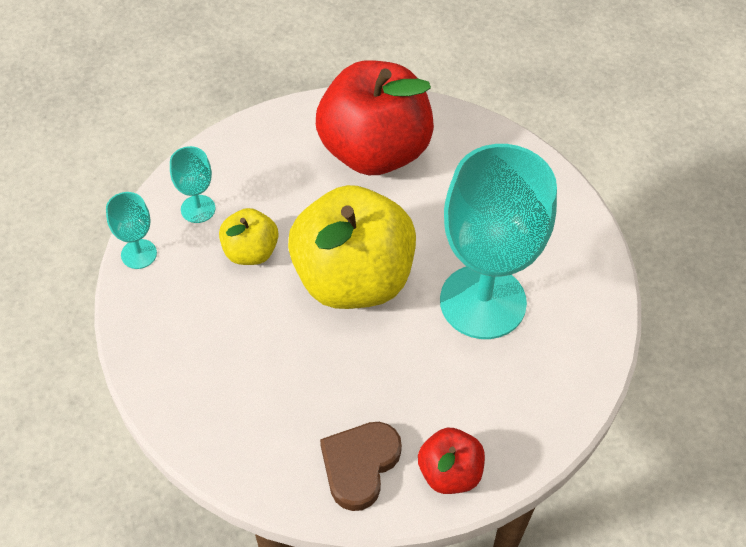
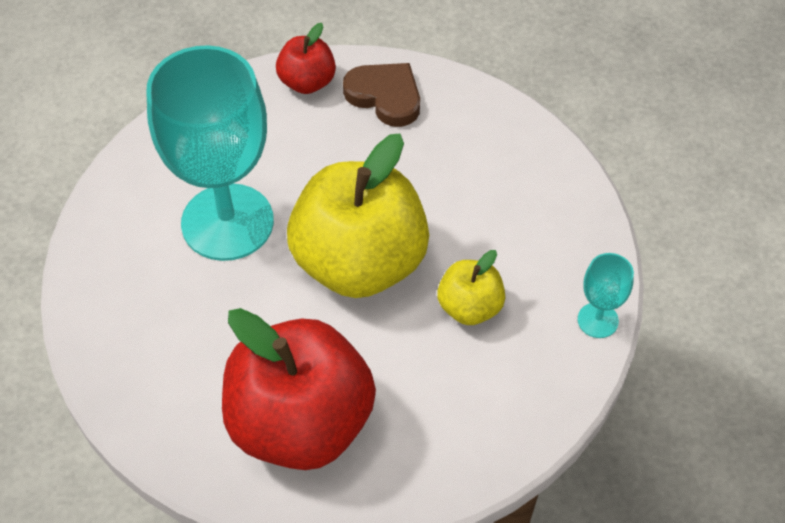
camera: 170 degrees left, 0 degrees up
turquoise goblet [170,146,215,223] -> none
brown heart [320,422,402,511] -> brown heart turned 90 degrees counterclockwise [343,63,420,127]

